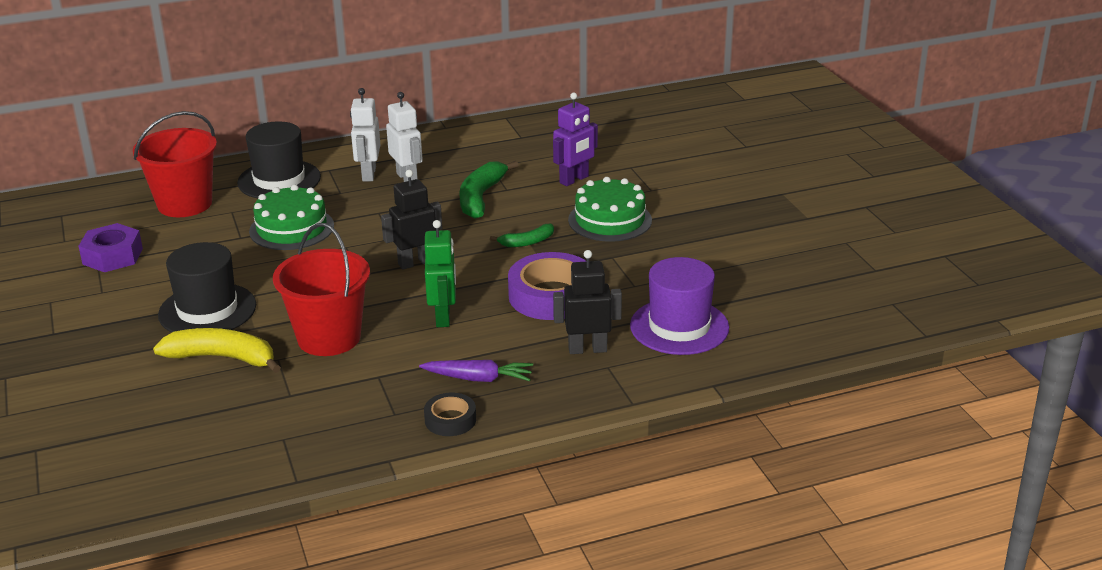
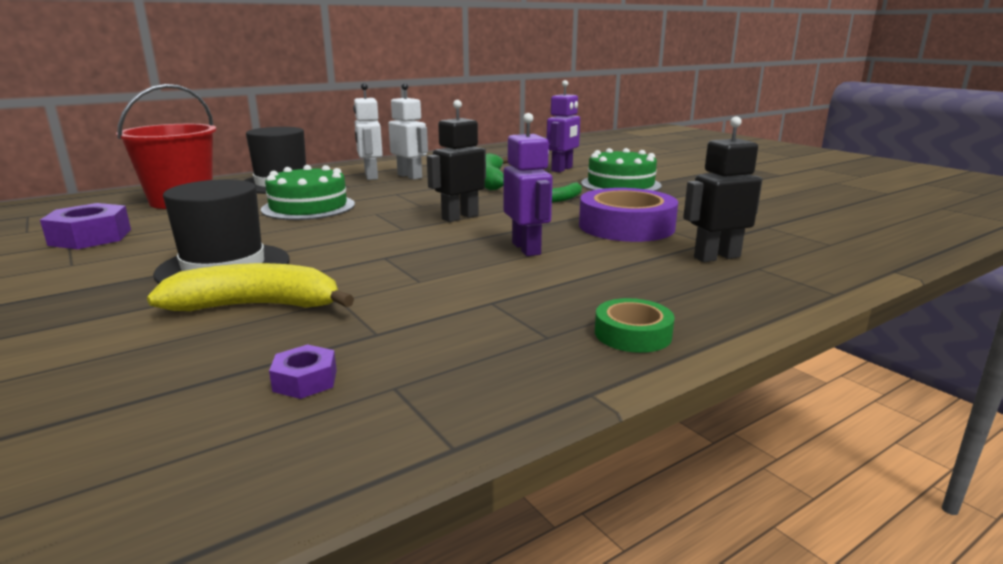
camera: 15 degrees left, 10 degrees down
red bucket [273,223,370,356] -> none
purple carrot [419,360,533,382] -> none
black tape [424,393,476,436] -> green tape [595,298,675,353]
green robot [425,220,456,327] -> purple robot [504,113,553,256]
purple hat [630,257,729,355] -> none
none -> purple nut [269,344,337,399]

